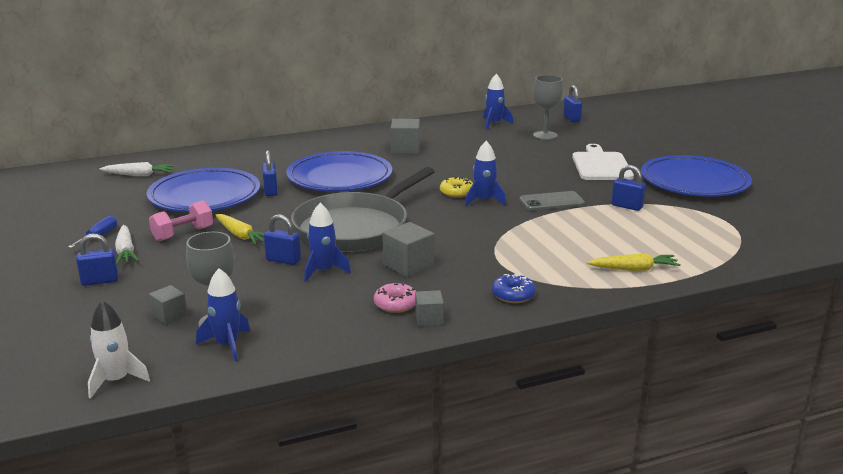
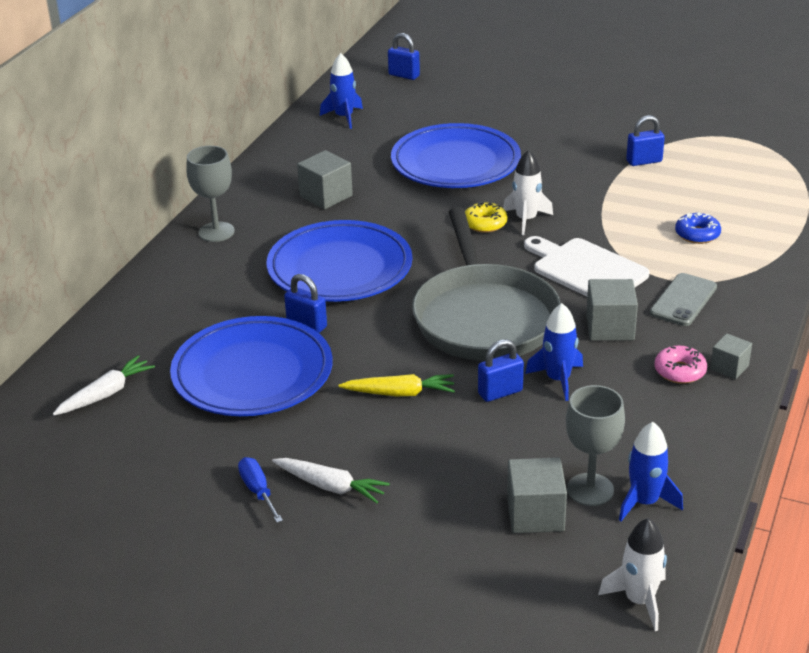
camera: 45 degrees left, 10 degrees up
blue padlock [76,234,118,286] -> none
pink dumbbell [149,200,213,241] -> none
grey cube [149,285,187,324] -> grey cube [507,457,567,533], size x1.61
blue rocket [465,141,506,206] -> white rocket [503,150,553,235]
blue donut [492,274,536,303] -> blue donut moved to [675,212,721,244]
grey phone [520,191,585,211] -> grey phone moved to [650,273,717,326]
grey goblet [533,75,563,140] -> grey goblet moved to [186,146,235,242]
white cutting board [572,144,634,180] -> white cutting board moved to [524,236,649,297]
yellow carrot [587,253,681,271] -> none
blue plate [641,155,752,197] -> blue plate moved to [391,123,521,188]

